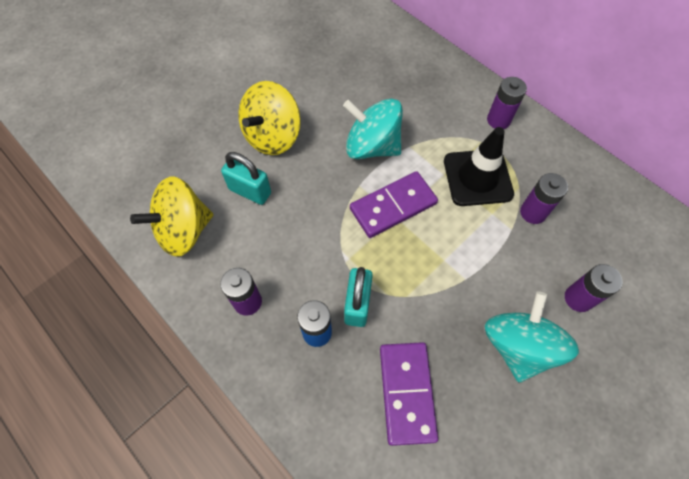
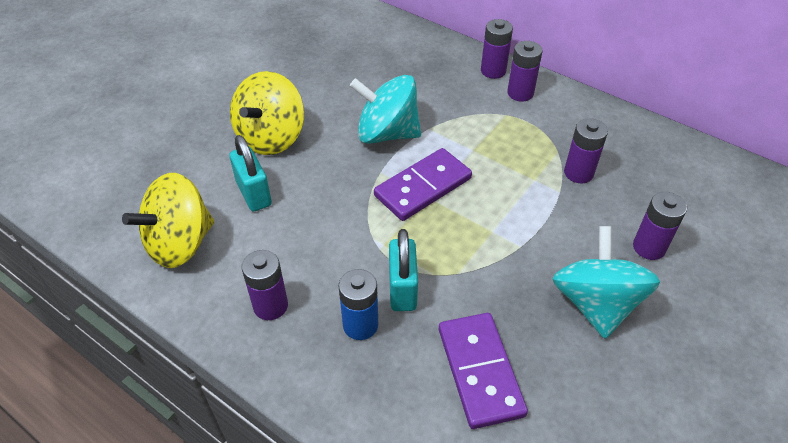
camera: 10 degrees left, 15 degrees down
turquoise padlock [221,152,271,205] -> turquoise padlock turned 45 degrees clockwise [229,135,272,212]
black traffic cone [444,127,514,206] -> none
none -> purple battery [481,19,513,79]

